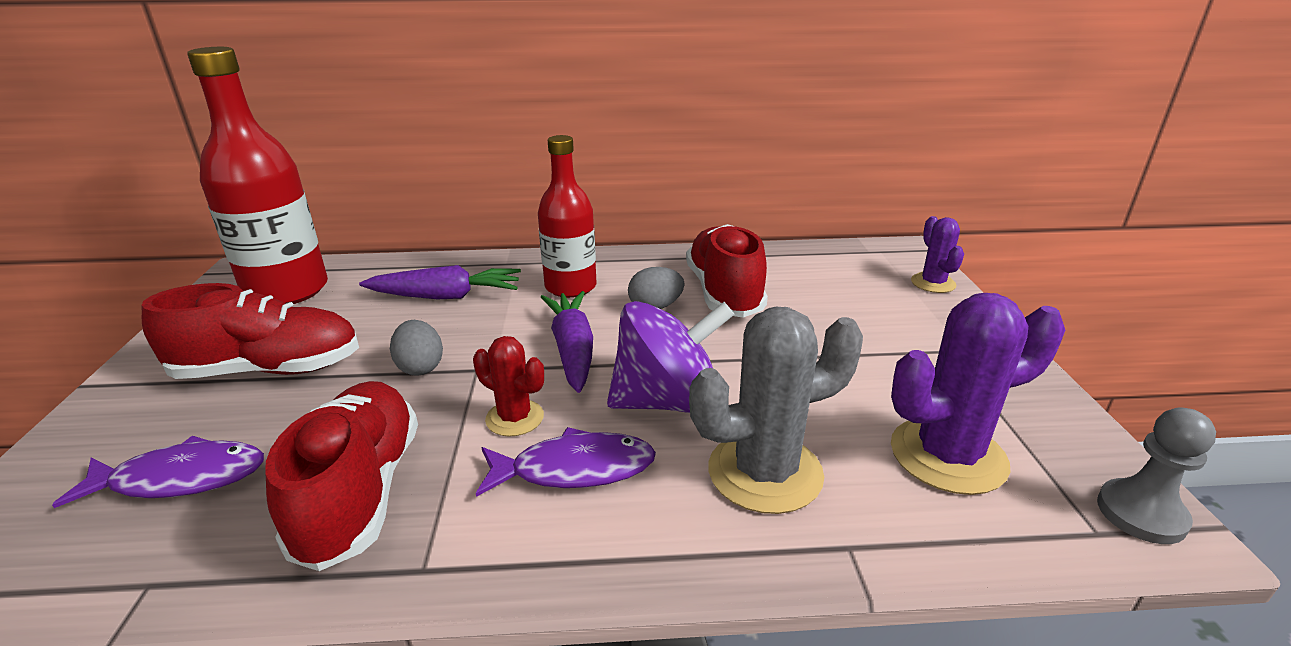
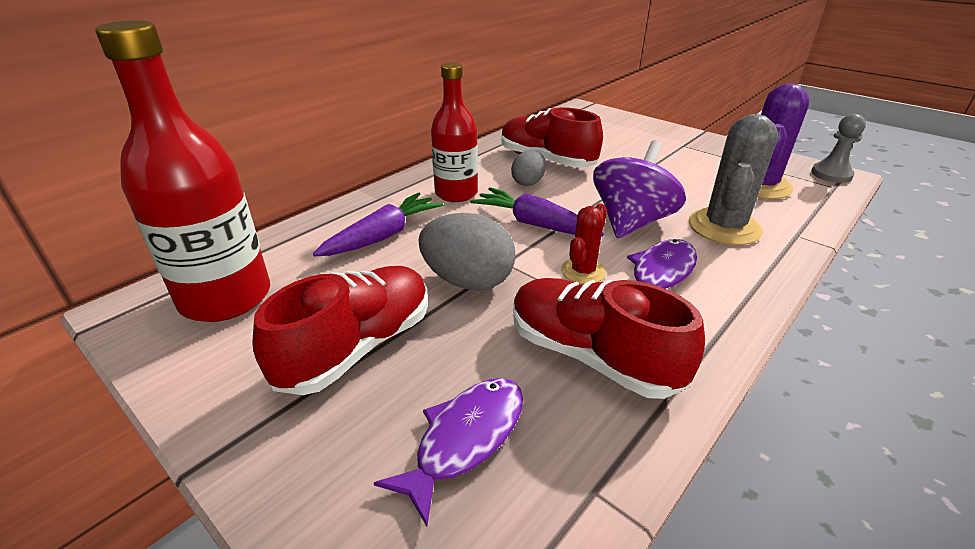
camera: 45 degrees left, 5 degrees up
grey egg [390,320,443,376] -> grey egg [419,213,516,291], size x1.68
red cactus [473,336,544,437] -> red cactus turned 45 degrees counterclockwise [561,203,607,284]
purple cactus [911,216,964,293] -> none

